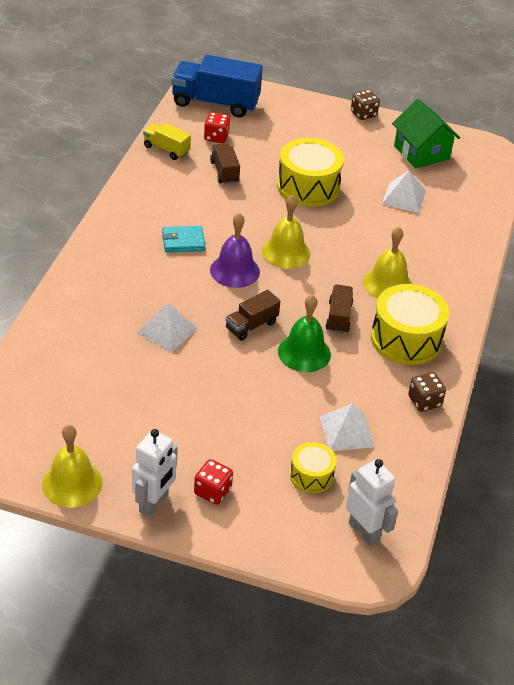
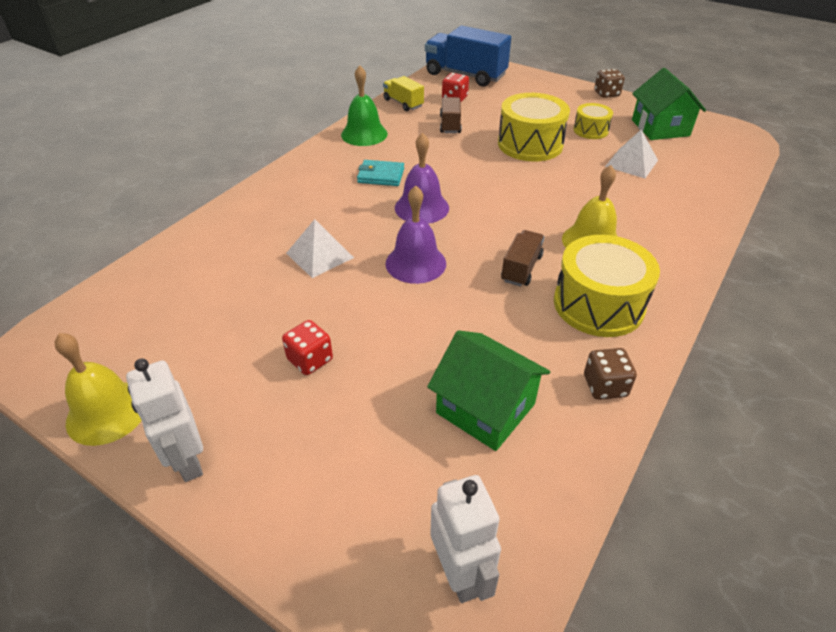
camera: 20 degrees right, 0 degrees up
white robot [132,429,178,517] -> white robot turned 105 degrees clockwise [126,358,203,482]
red dice [194,459,233,505] -> red dice moved to [282,320,333,375]
brown truck [225,290,281,341] -> purple bell [385,185,446,284]
yellow bell [262,195,311,269] -> none
green bell [278,295,331,372] -> green bell moved to [341,65,388,146]
yellow drum [290,442,337,493] -> yellow drum moved to [573,103,613,139]
white pyramid [320,404,375,451] -> green house [427,330,550,451]

